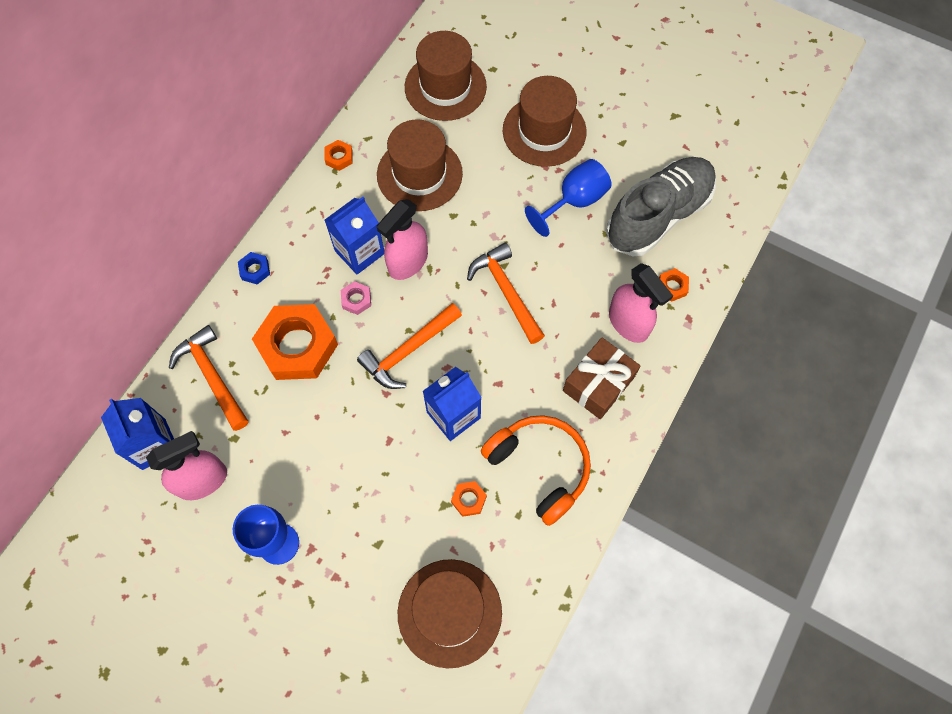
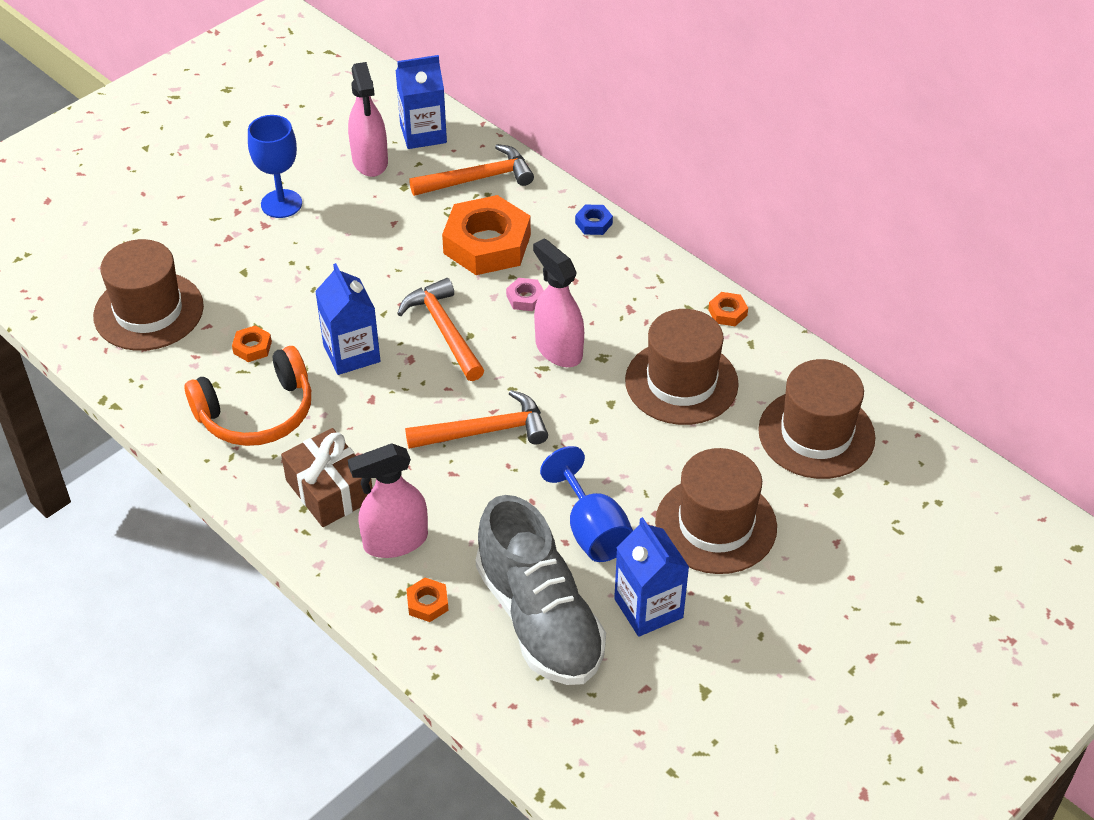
camera: 105 degrees right, 20 degrees down
blue carton [325,197,384,274] -> blue carton moved to [614,517,689,637]

